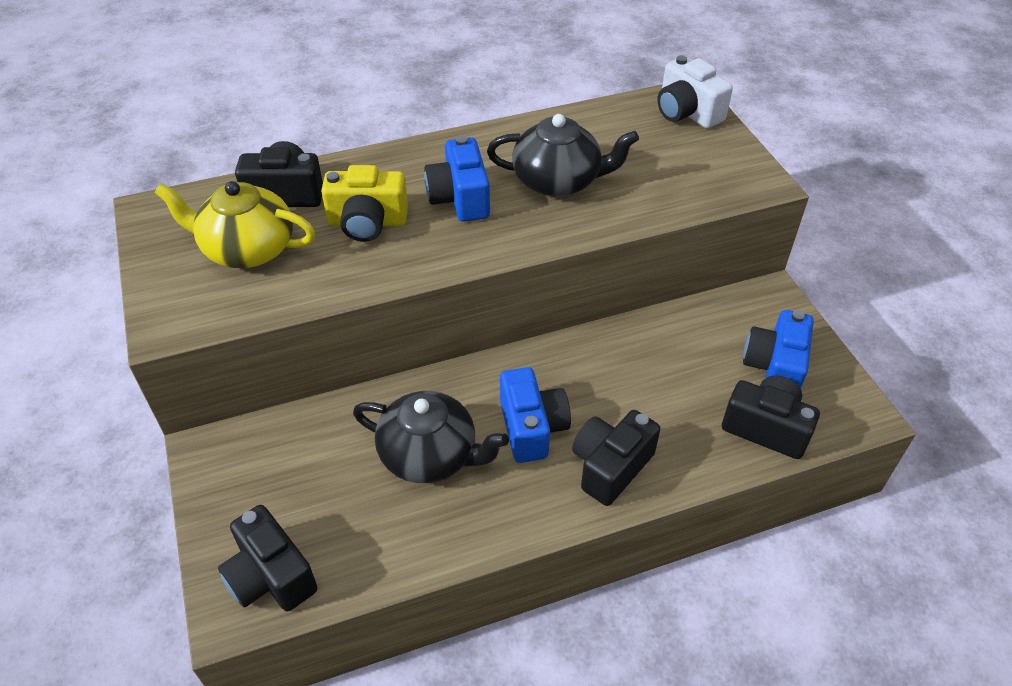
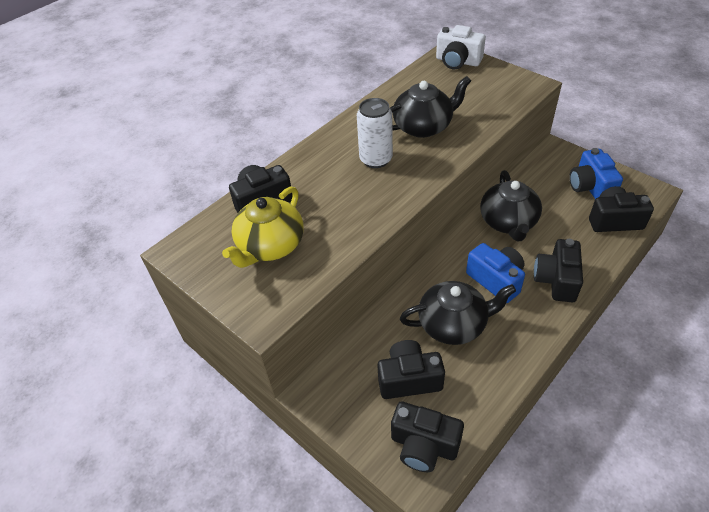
camera: 25 degrees left, 0 degrees up
yellow teapot [155,181,315,268] -> yellow teapot turned 45 degrees counterclockwise [222,187,304,268]
yellow camera [321,165,408,242] -> none
blue camera [424,136,490,222] -> white can [357,98,393,168]
none -> black camera [377,340,445,399]
none -> black teapot [480,170,542,241]

